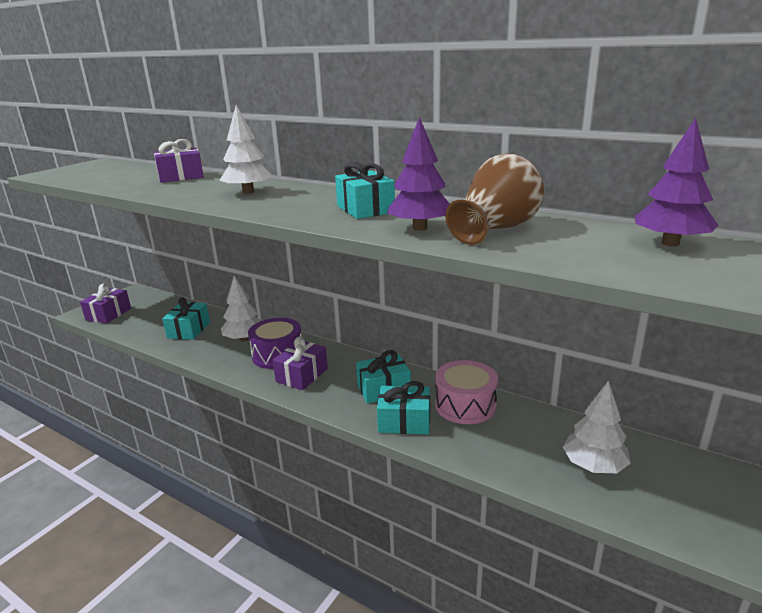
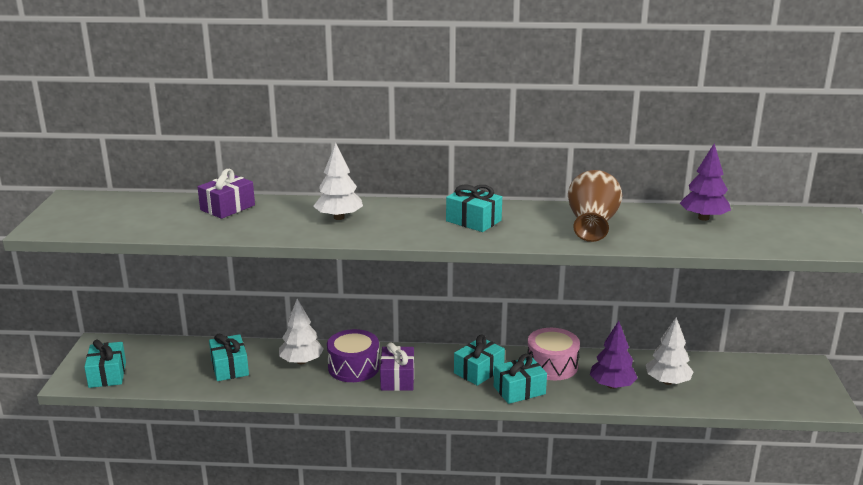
camera: 30 degrees left, 0 degrees up
purple gift [80,283,131,324] -> turquoise gift [84,339,126,388]
purple tree [387,117,450,231] -> purple tree moved to [590,321,637,389]

